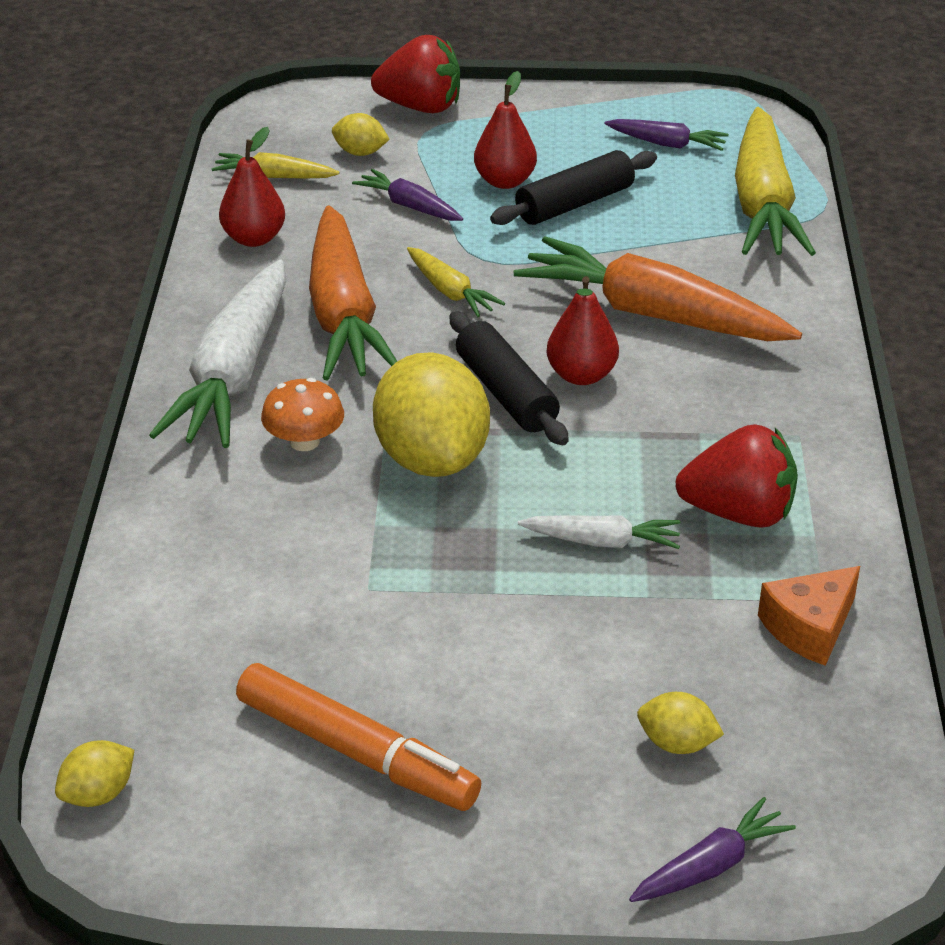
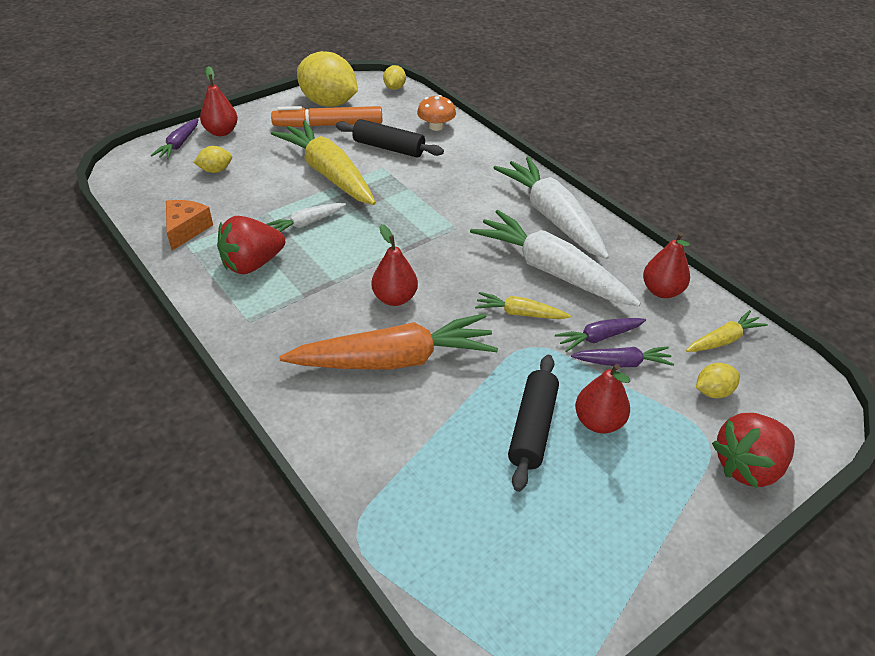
camera: 140 degrees right, 5 degrees up
orange mushroom [261,378,344,451] -> orange mushroom moved to [417,95,456,131]
orange carrot [309,205,397,381] -> white carrot [470,210,641,307]
yellow lemon [373,352,490,477] -> yellow lemon moved to [297,51,358,107]
black rolling pin [450,311,569,445] -> black rolling pin moved to [336,119,444,158]
purple carrot [605,119,729,151] -> purple carrot moved to [555,318,646,352]
yellow carrot [735,107,816,256] -> yellow carrot moved to [271,120,376,205]
none -> red pear [200,66,238,136]

